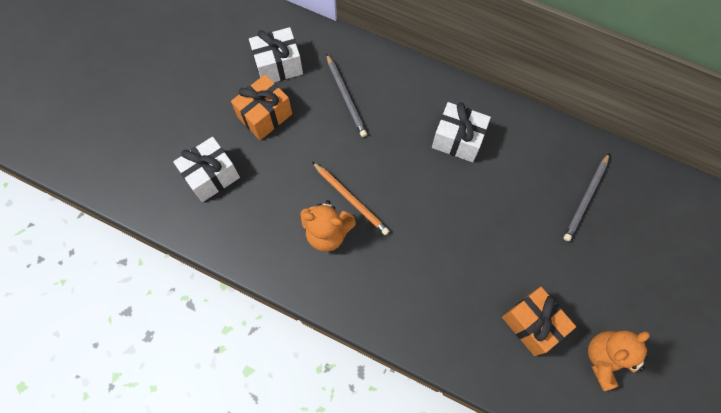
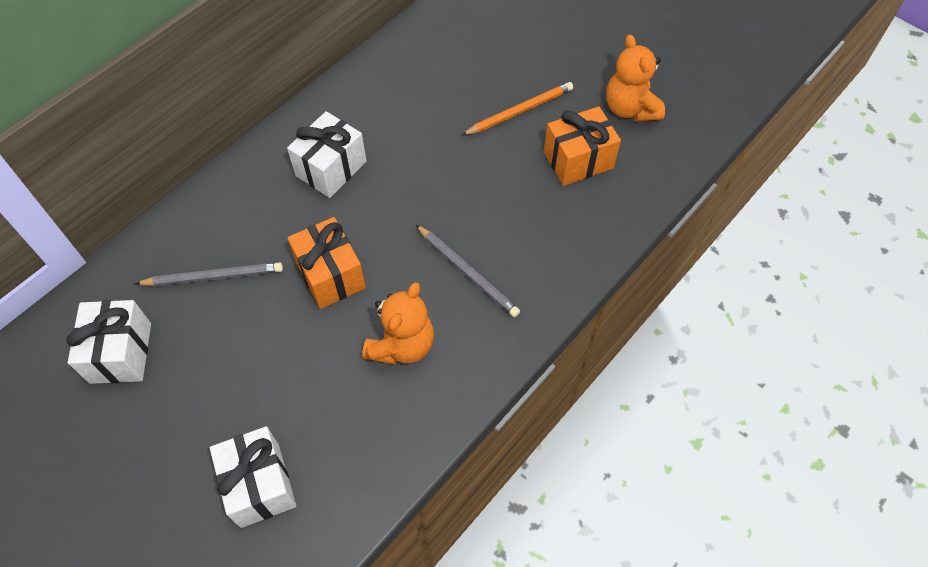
camera: 75 degrees left, 10 degrees down
orange gift [231,75,292,140] -> orange gift moved to [287,217,366,309]
orange pencil [312,162,389,235] -> orange pencil moved to [462,82,573,135]
grey pencil [563,153,609,241] -> grey pencil moved to [416,225,520,317]

